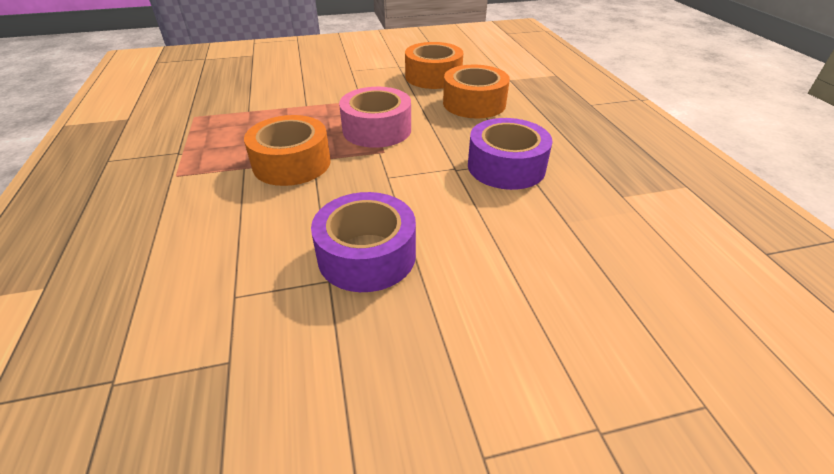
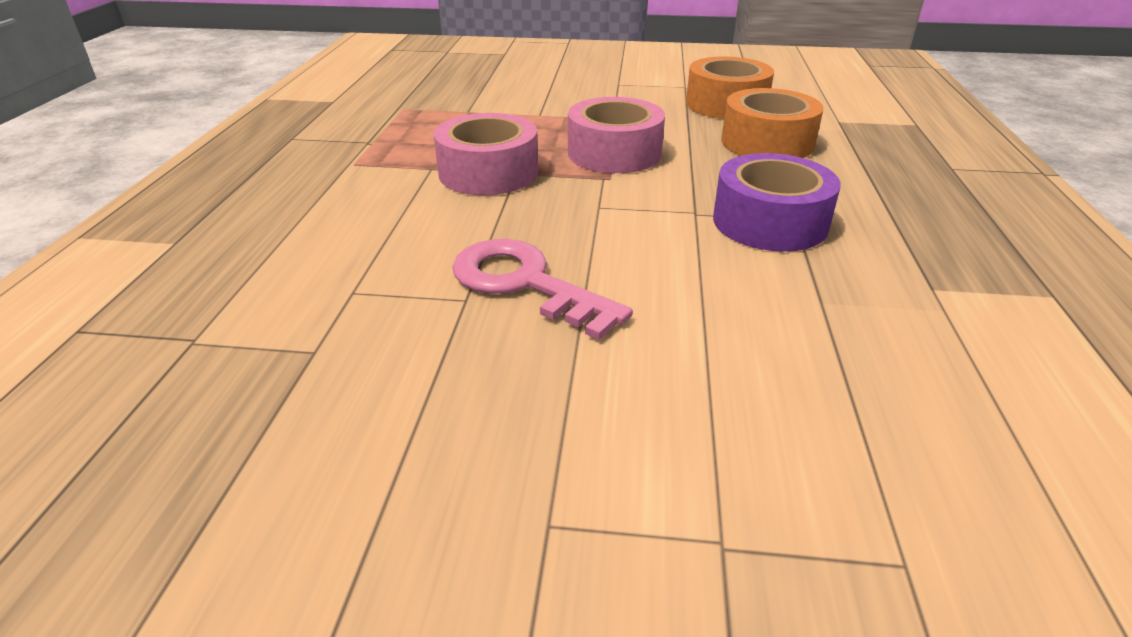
camera: 20 degrees right, 5 degrees down
orange tape [244,115,331,186] -> pink tape [434,113,538,195]
purple tape [311,192,416,292] -> pink key [452,239,633,340]

